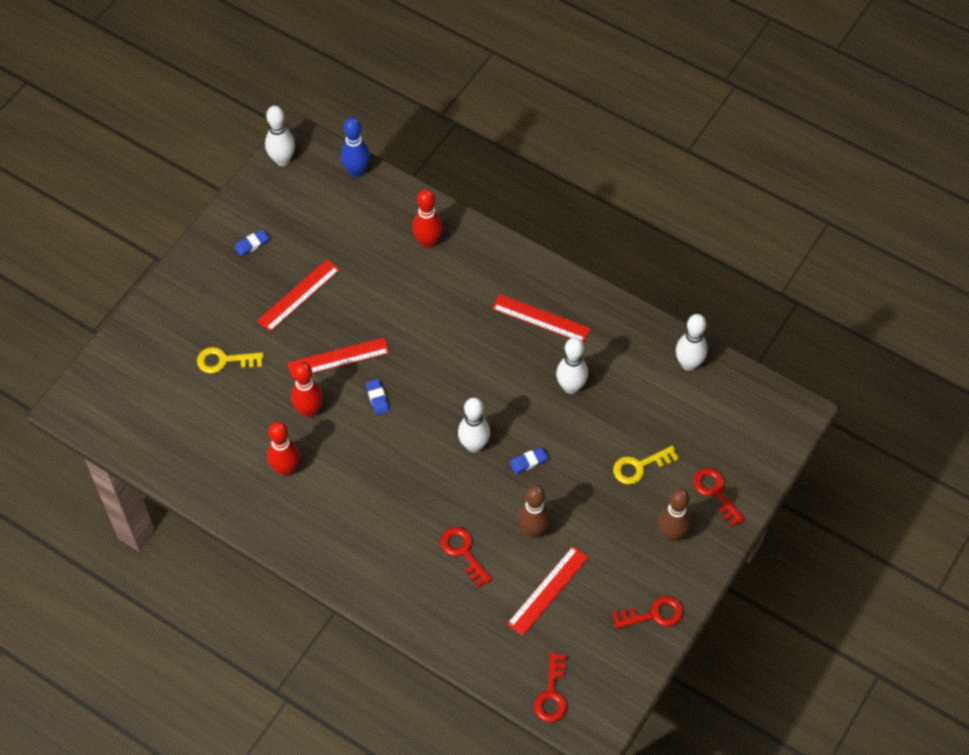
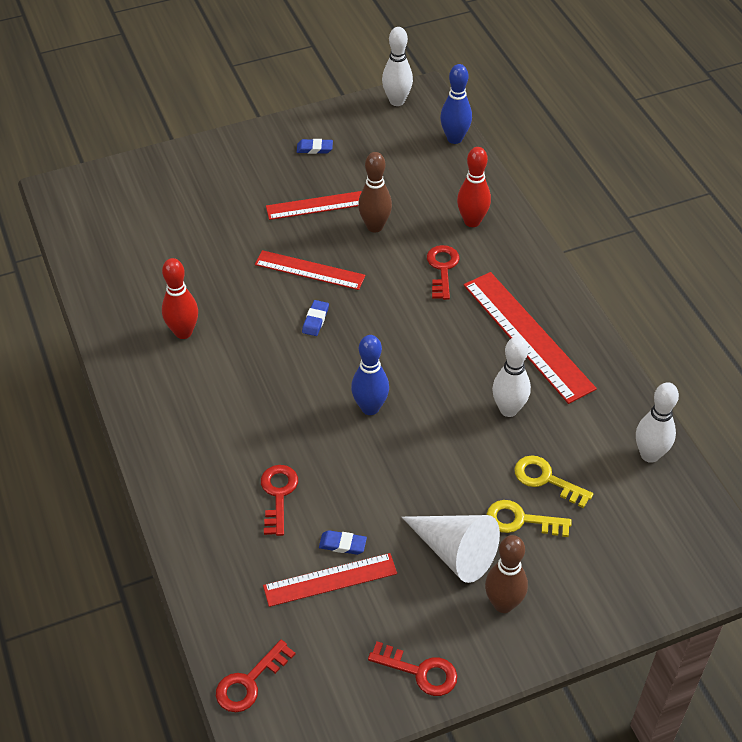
camera: 35 degrees right, 10 degrees down
yellow key [197,347,264,374] -> yellow key moved to [514,455,593,508]
red bowling pin [291,362,323,418] -> none
white bowling pin [458,397,490,453] -> blue bowling pin [351,335,389,415]
red ruler [492,294,591,343] -> red ruler [464,272,597,404], size x1.57
blue eraser [510,447,548,474] -> blue eraser moved to [319,530,367,555]
brown bowling pin [517,485,551,538] -> brown bowling pin moved to [358,152,392,233]
red key [693,468,745,527] -> red key moved to [427,245,460,300]
none -> white cone [402,515,500,583]

